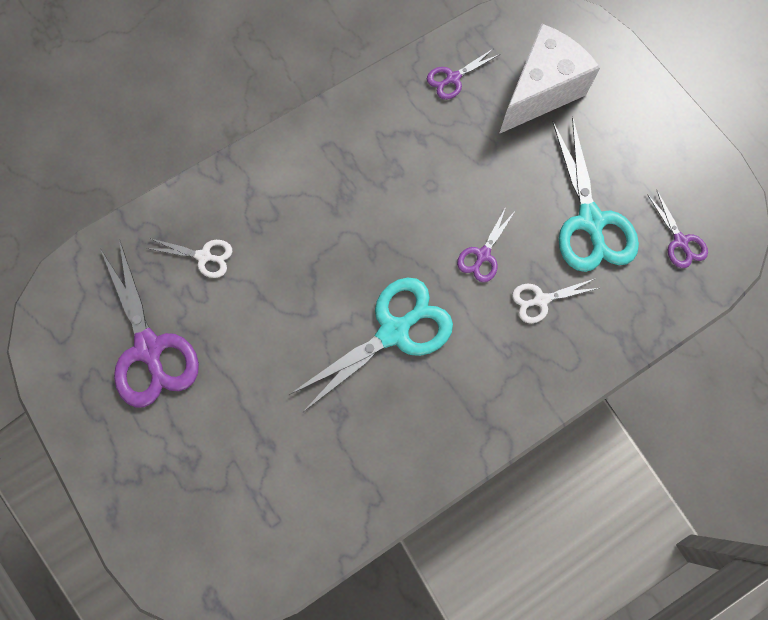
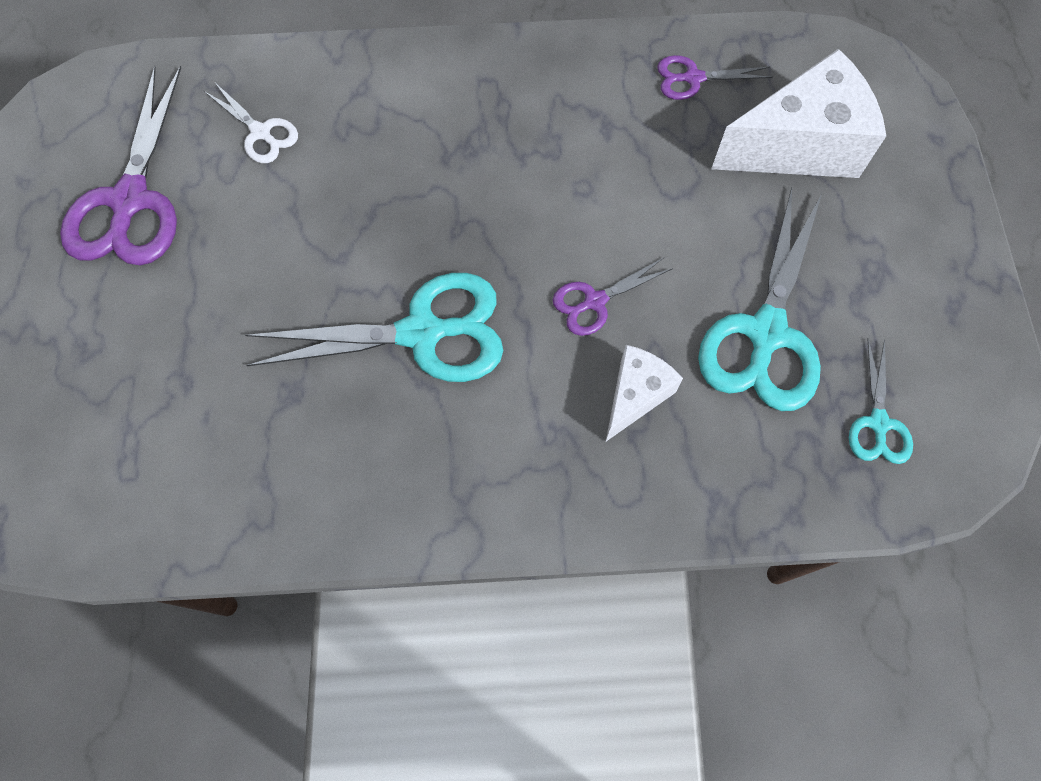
camera: 30 degrees right, 5 degrees down
white scissors [512,278,598,323] -> white cheese [606,345,683,441]
purple scissors [647,191,708,268] -> turquoise scissors [849,339,913,464]

